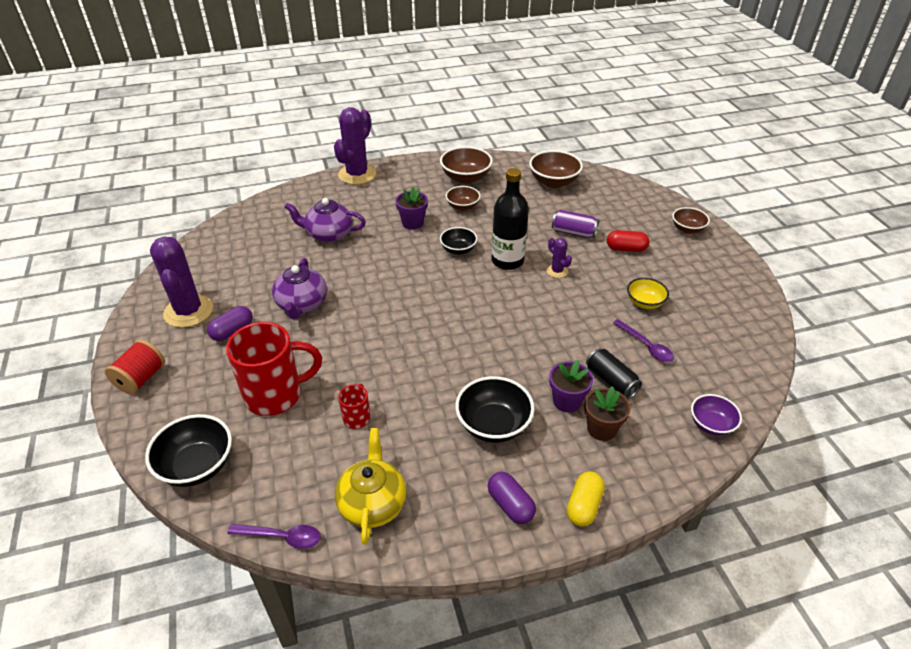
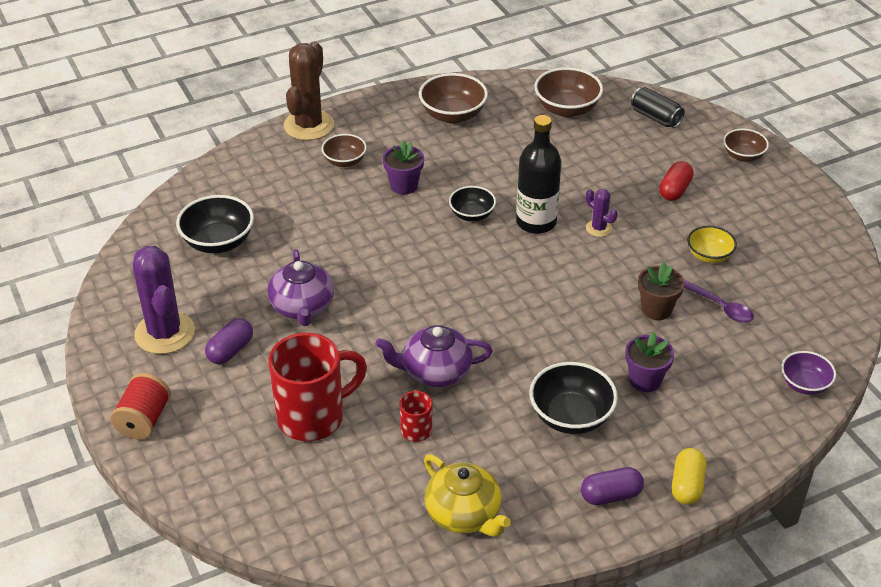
camera: 10 degrees left, 0 degrees up
black bowl [145,414,232,487] -> black bowl moved to [176,195,254,253]
purple spoon [228,524,321,549] -> none
purple teapot [285,198,366,242] -> purple teapot moved to [375,325,493,387]
purple cactus [334,107,376,185] -> brown cactus [284,41,334,140]
yellow teapot [335,428,406,545] -> yellow teapot turned 150 degrees clockwise [424,454,511,537]
brown bowl [446,186,480,211] -> brown bowl moved to [321,134,367,167]
purple capsule [488,472,536,524] -> purple capsule turned 60 degrees counterclockwise [581,467,644,505]
purple can [552,210,599,238] -> none
brown flower pot [584,386,631,441] -> brown flower pot moved to [638,262,684,320]
black can [586,348,642,399] -> black can moved to [630,87,685,128]
red capsule [607,230,649,252] -> red capsule turned 60 degrees counterclockwise [659,161,694,201]

